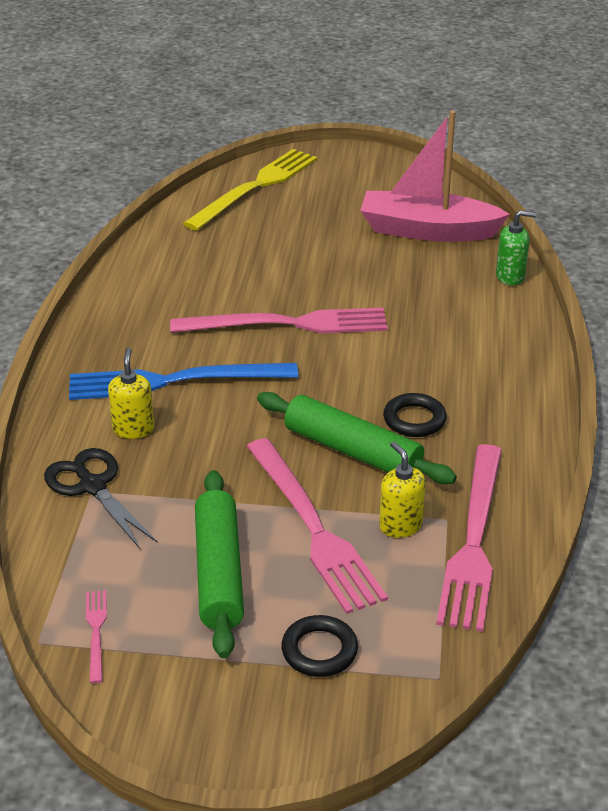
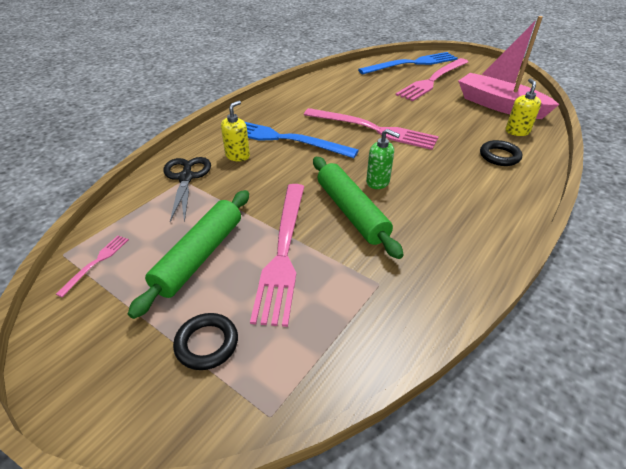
camera: 30 degrees right, 5 degrees up
yellow fork [183,149,317,231] -> blue fork [358,52,458,74]
yellow soap dispenser [379,441,426,538] -> yellow soap dispenser moved to [505,78,541,136]
black ring [383,393,447,437] -> black ring moved to [480,140,522,166]
pink fork [436,444,502,632] -> pink fork moved to [396,58,468,101]
green soap dispenser [496,210,537,285] -> green soap dispenser moved to [366,129,400,189]

